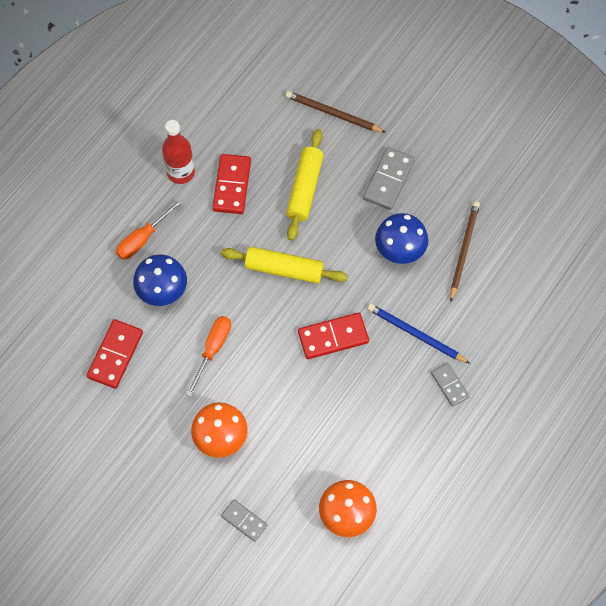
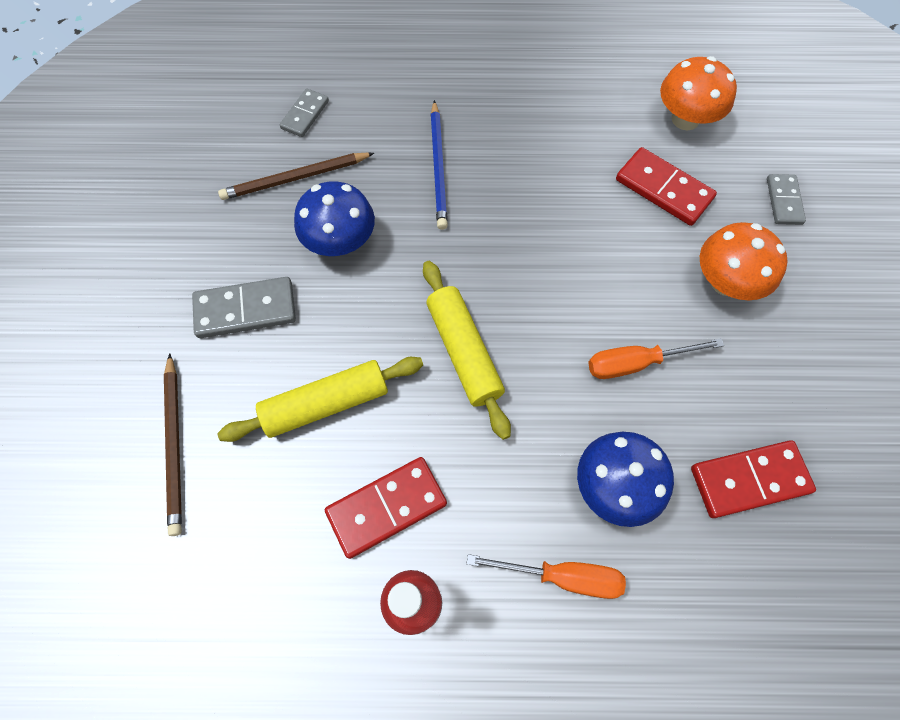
camera: 125 degrees left, 0 degrees up
red domino [298,313,369,359] -> red domino moved to [616,147,717,226]
grey domino [431,363,470,407] -> grey domino moved to [280,88,329,137]

